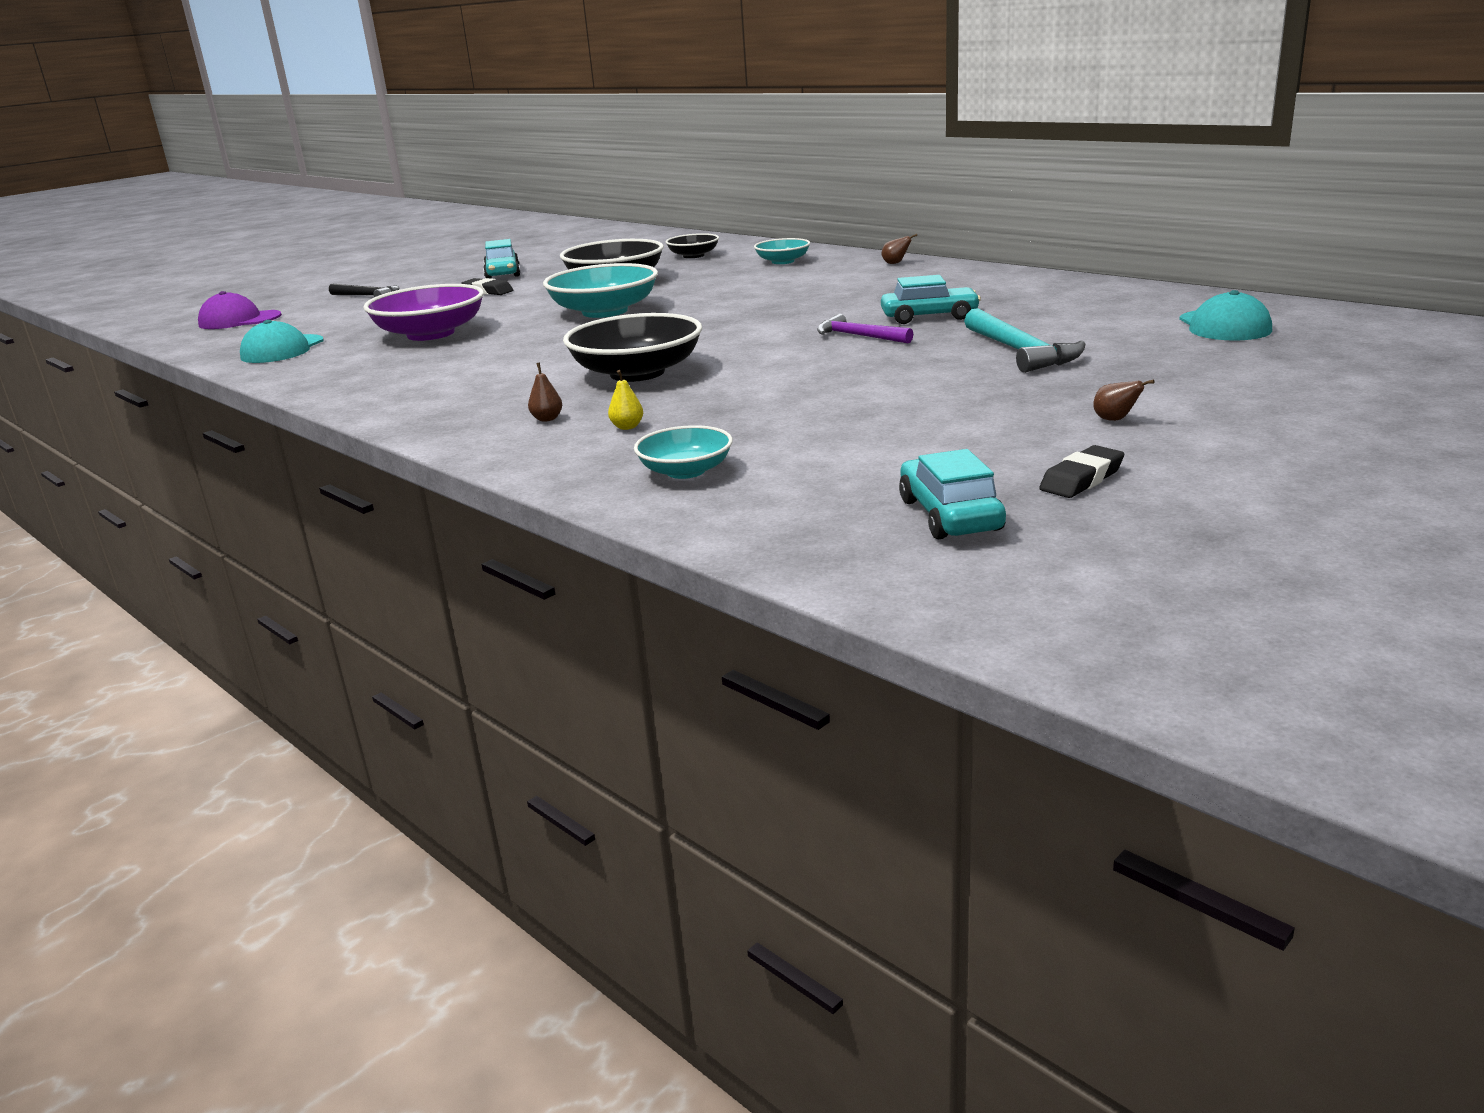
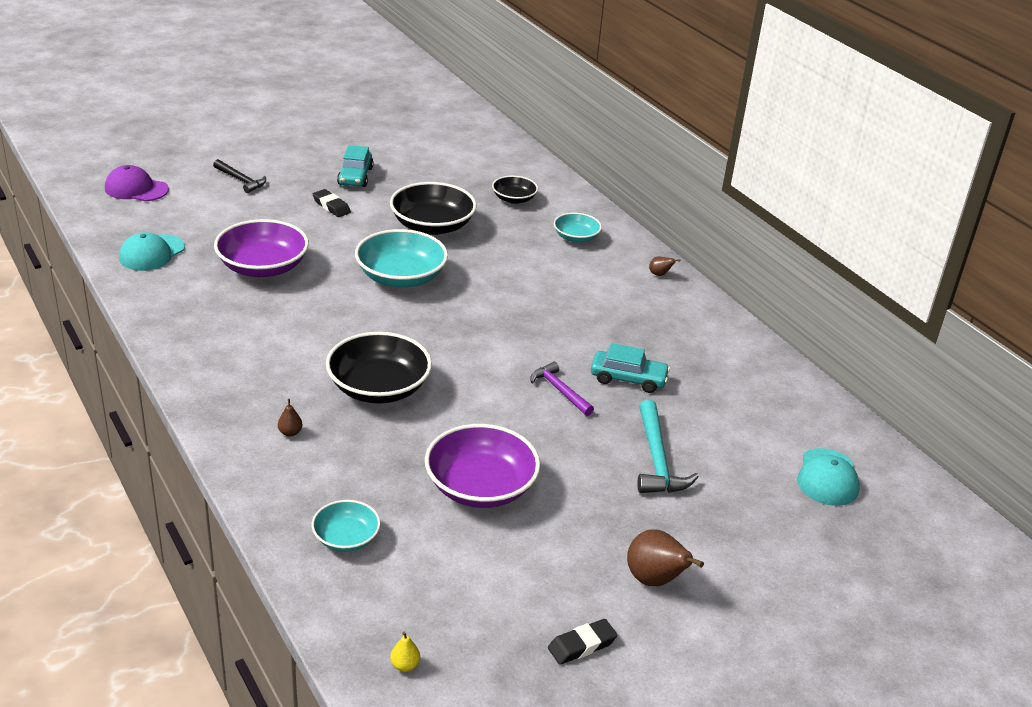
camera: 10 degrees right, 10 degrees up
yellow pear [608,370,643,430] -> yellow pear moved to [390,632,420,672]
turquoise car [899,449,1006,539] -> none
brown pear [1093,379,1155,421] -> brown pear [627,529,704,586], size x2.05
none -> purple bowl [425,424,540,508]

